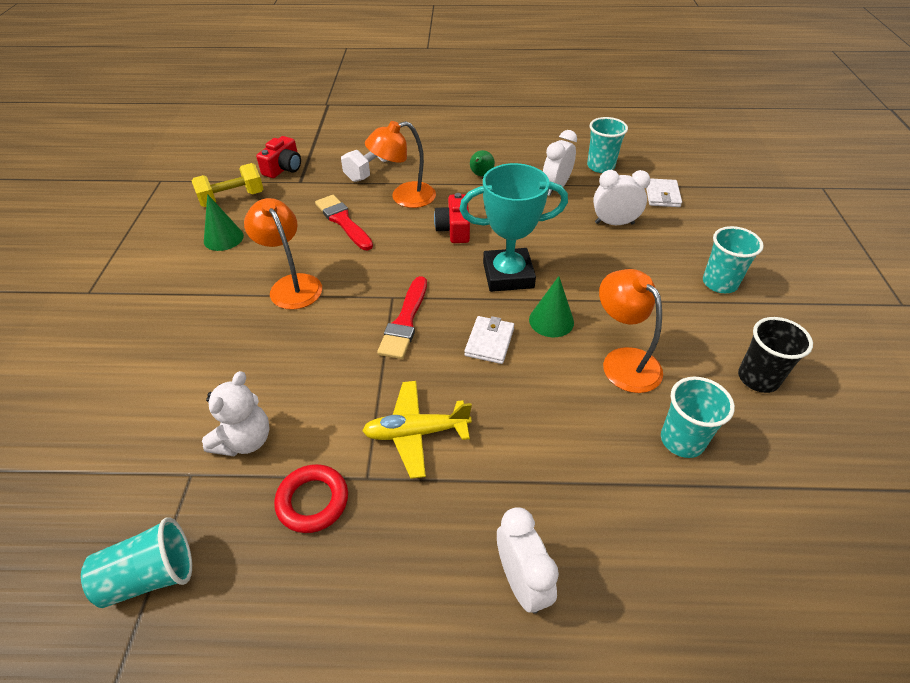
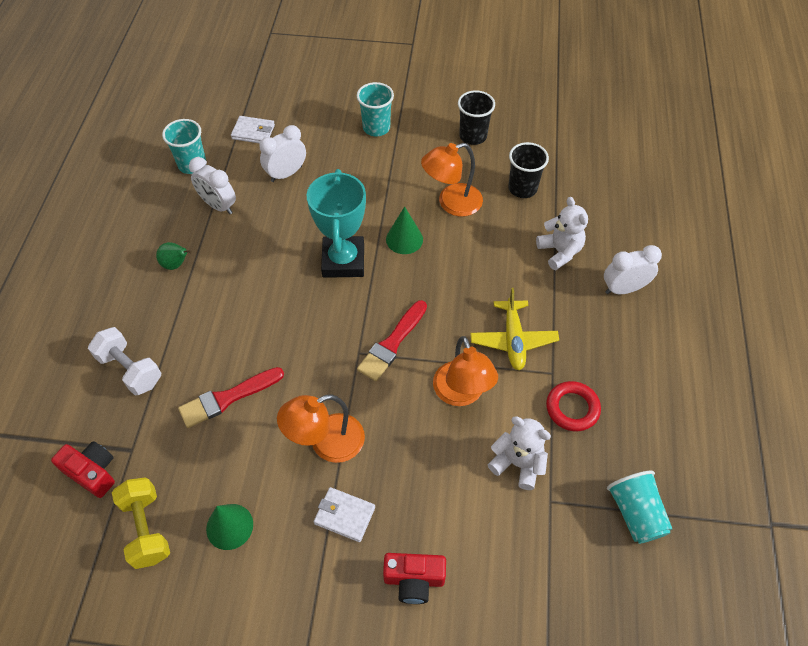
camera: 85 degrees left, 10 degrees up
orange lamp [365,121,436,208] -> orange lamp moved to [433,336,498,406]
red brush [377,276,427,359] -> red brush turned 105 degrees clockwise [357,300,427,381]
red camera [434,193,470,243] -> red camera moved to [383,553,446,604]
white wallet [464,316,514,364] -> white wallet moved to [314,487,375,542]
white clock [593,170,650,225] -> white clock turned 45 degrees clockwise [259,125,306,182]
turquoise cup [661,377,735,458] -> black cup [508,142,549,198]
none -> white teddy bear [536,197,588,270]

